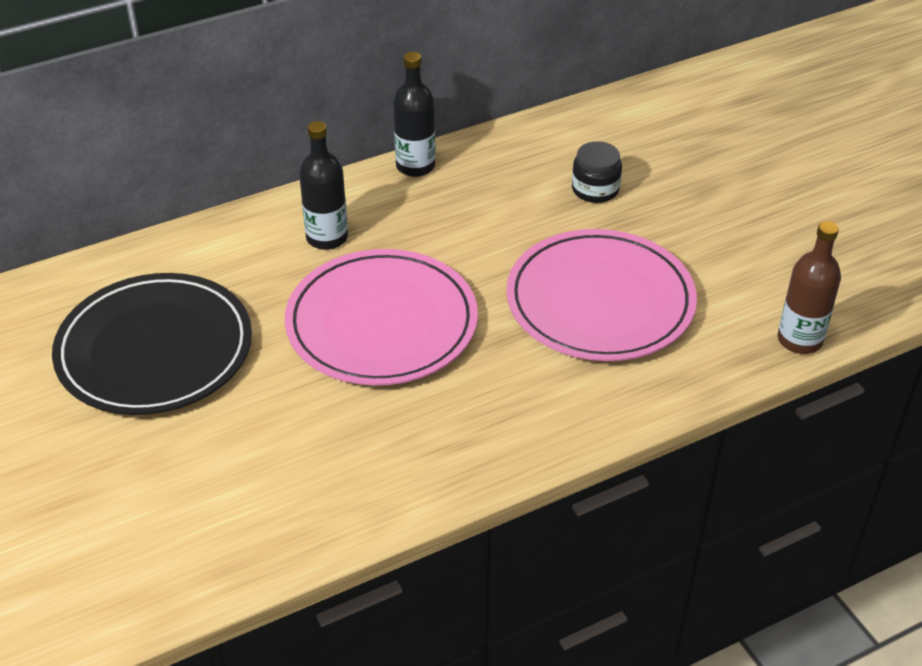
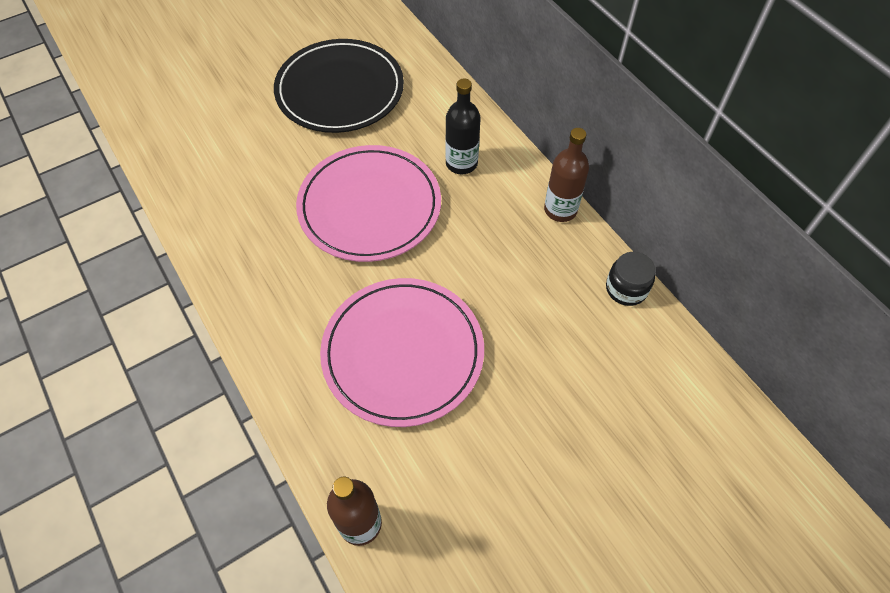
camera: 85 degrees right, 15 degrees up
black bottle [393,52,436,177] -> brown bottle [544,128,589,222]
black jar [572,141,622,203] -> black jar moved to [606,252,655,306]

